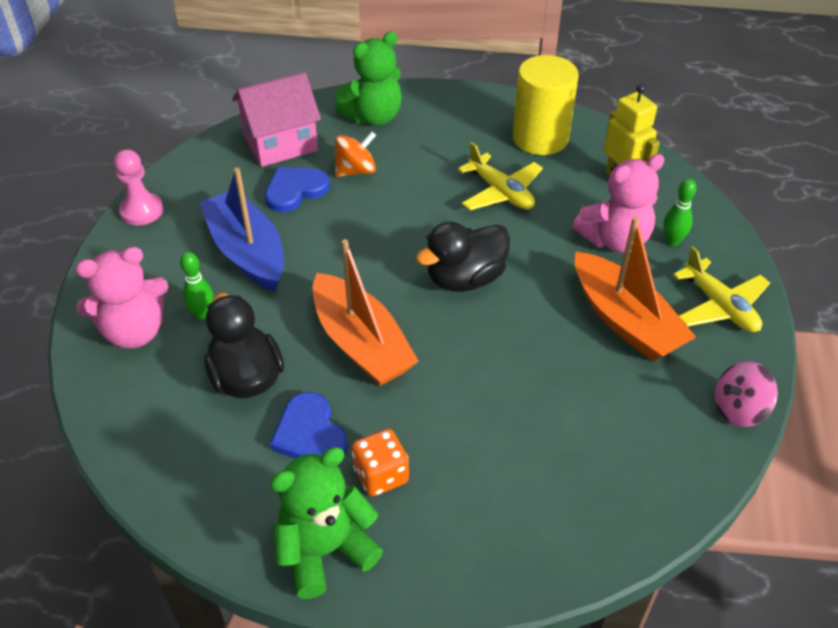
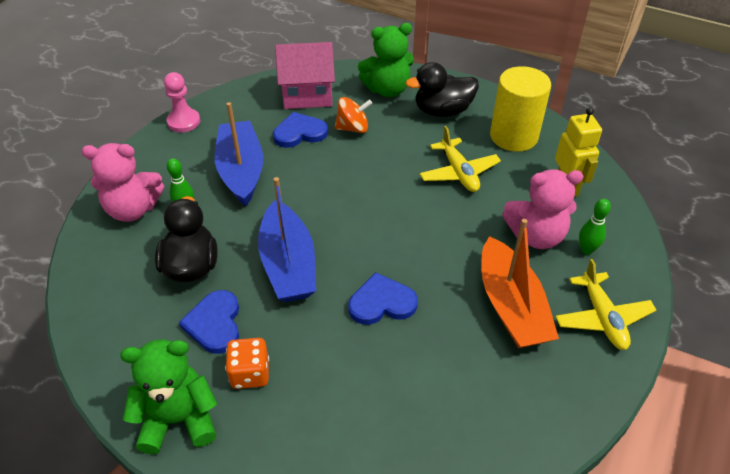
camera: 20 degrees right, 0 degrees up
orange boat [313,239,419,386] -> blue boat [258,177,316,302]
black duck [416,222,510,292] -> black duck moved to [406,62,479,117]
pink spinning top [715,361,778,427] -> none
none -> blue heart [348,272,418,325]

